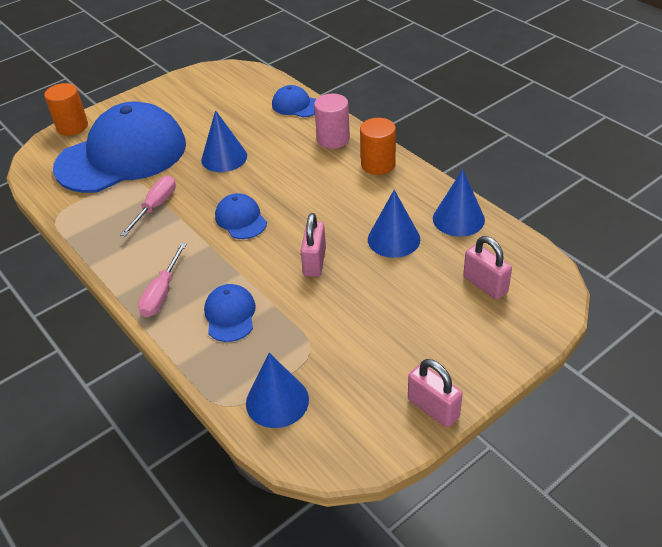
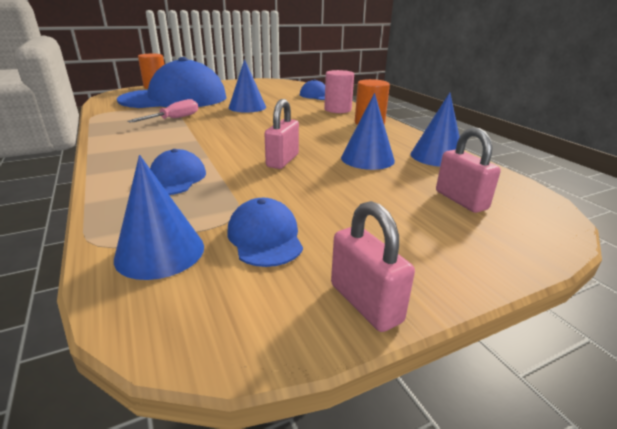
camera: 10 degrees right, 15 degrees down
pink screwdriver [138,243,187,317] -> none
blue cap [215,193,267,239] -> blue cap moved to [227,198,303,267]

